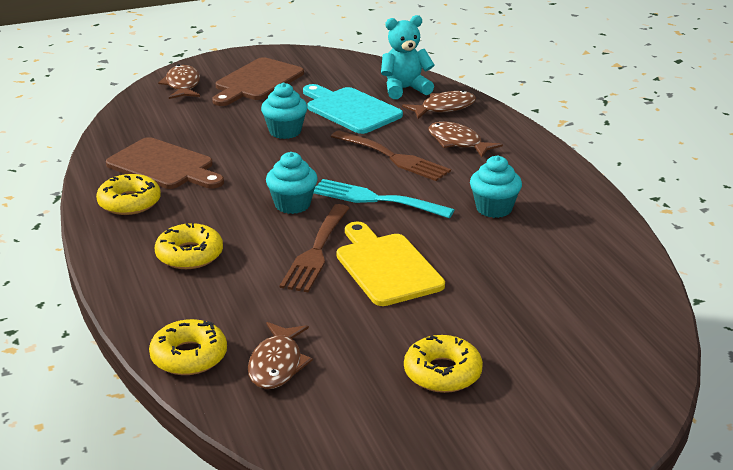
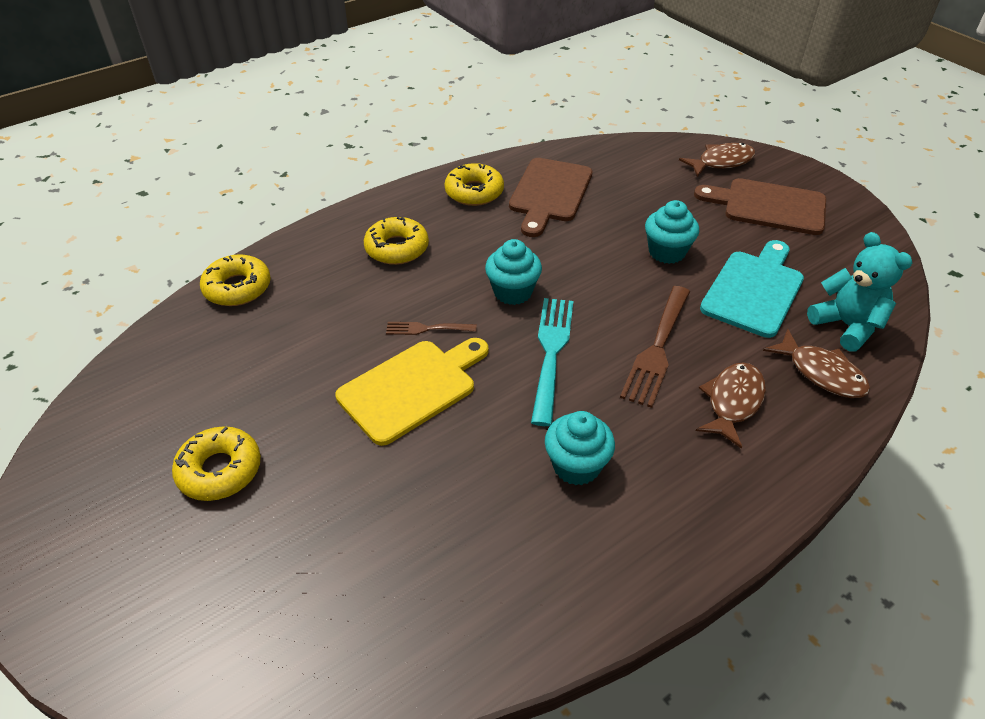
camera: 75 degrees right, 15 degrees up
brown fish [248,322,313,389] -> none
brown fork [280,204,349,292] -> brown fork [386,322,477,335], size x0.54

